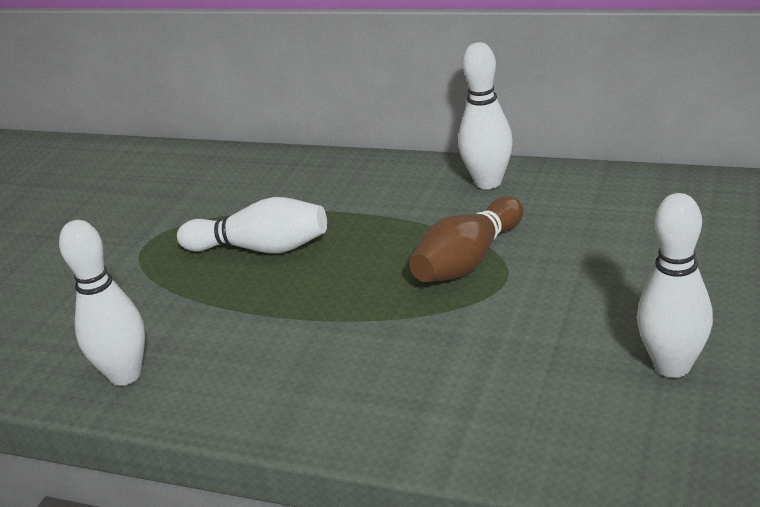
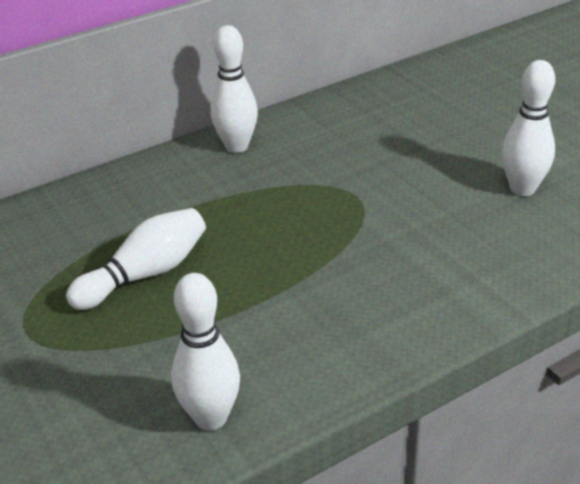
camera: 55 degrees left, 5 degrees up
brown bowling pin [409,196,524,282] -> none

